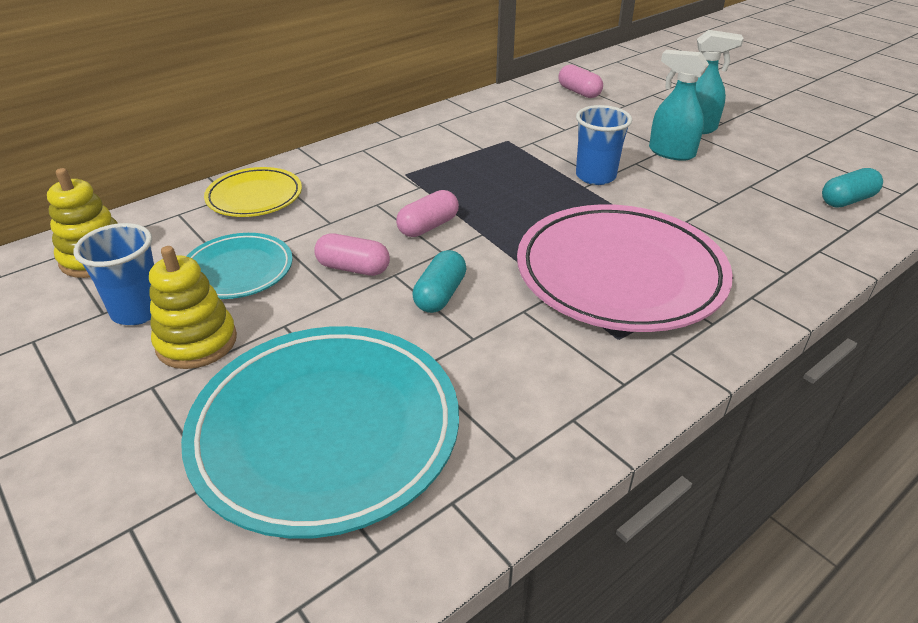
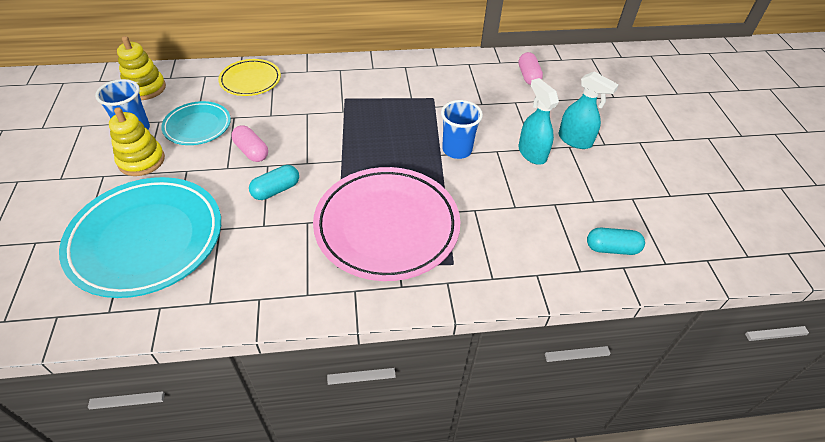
camera: 30 degrees right, 10 degrees up
pink capsule [396,190,459,237] -> none

